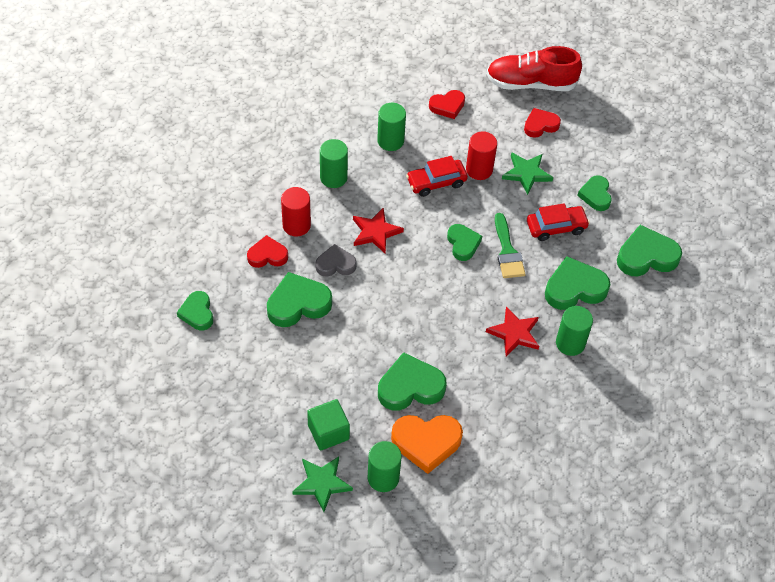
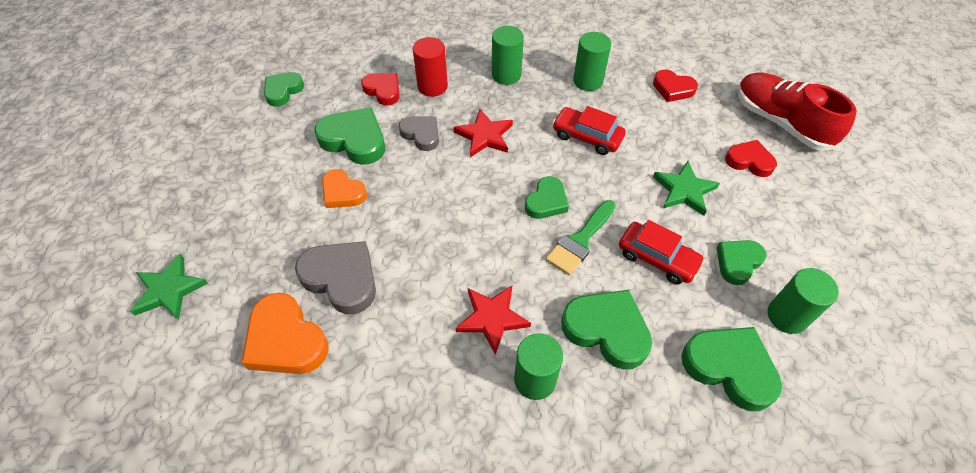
camera: 50 degrees right, 0 degrees up
green cube [307,399,350,450] -> none
green cylinder [368,441,402,492] -> green cylinder moved to [768,268,839,334]
green heart [378,352,447,411] -> grey heart [295,241,376,314]
red cylinder [466,131,497,180] -> none
none -> orange heart [322,169,367,208]

